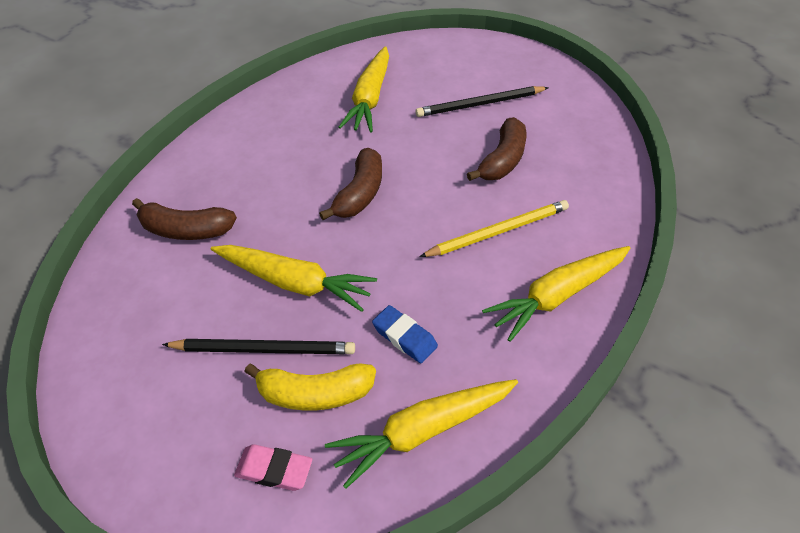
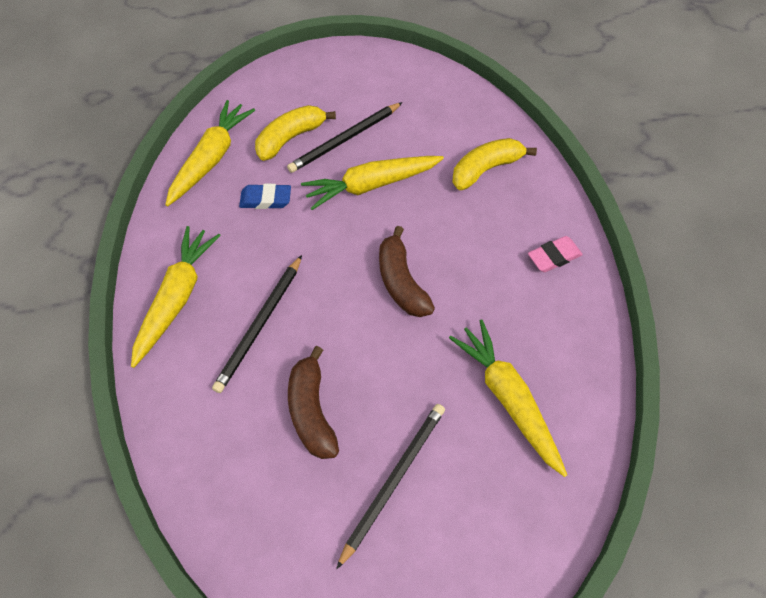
camera: 140 degrees right, 10 degrees up
brown banana [132,198,237,240] -> yellow banana [452,138,537,190]
pink eraser [234,444,312,491] -> pink eraser moved to [528,236,583,272]
yellow pencil [419,200,569,257] -> black pencil [212,255,302,393]

